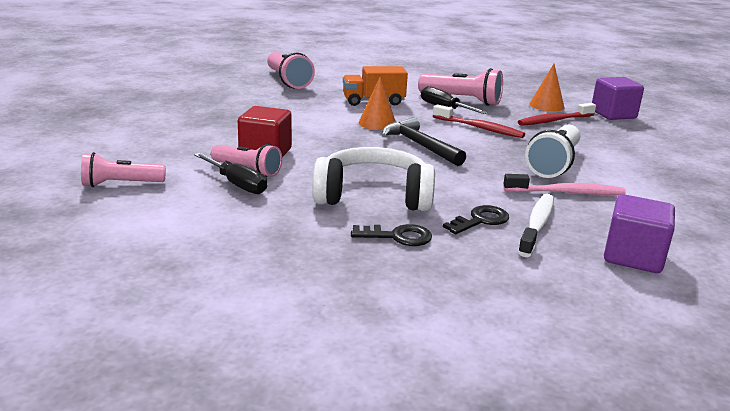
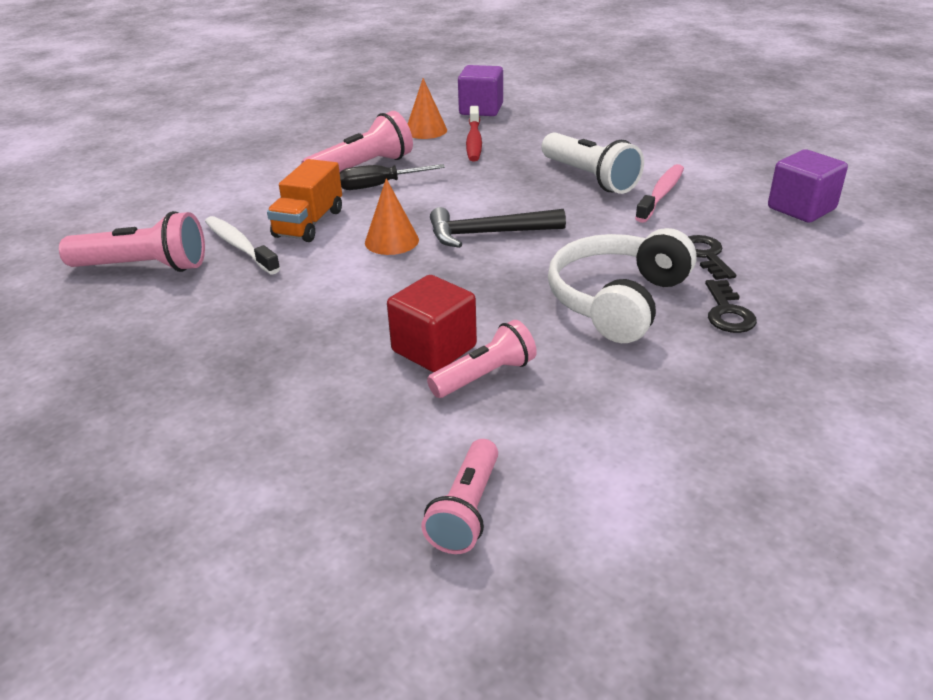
camera: 60 degrees left, 10 degrees up
black screwdriver [194,153,267,194] -> none
black key [351,224,432,246] -> black key turned 150 degrees clockwise [705,280,757,333]
red toothbrush [433,104,525,138] -> none
white toothbrush [518,194,554,257] -> white toothbrush moved to [205,216,280,274]

